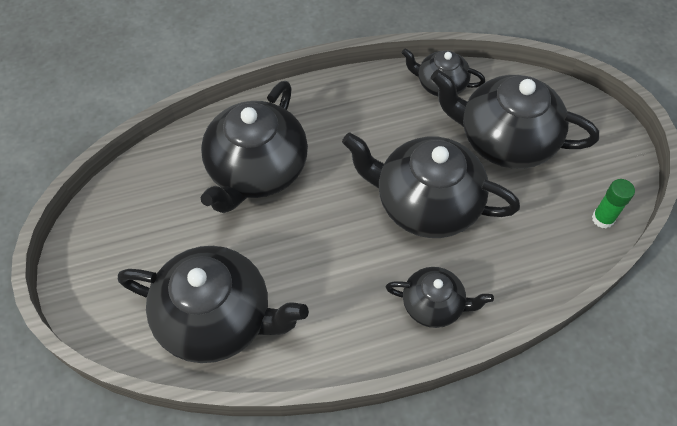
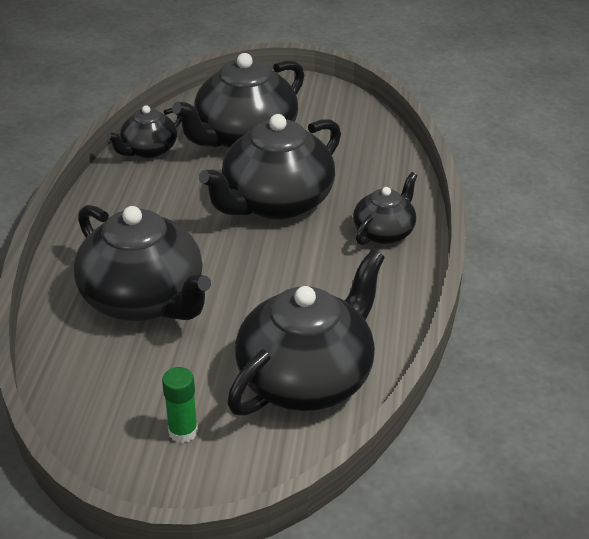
camera: 65 degrees left, 20 degrees down
green glue stick [592,179,635,229] -> green glue stick moved to [162,367,198,443]

